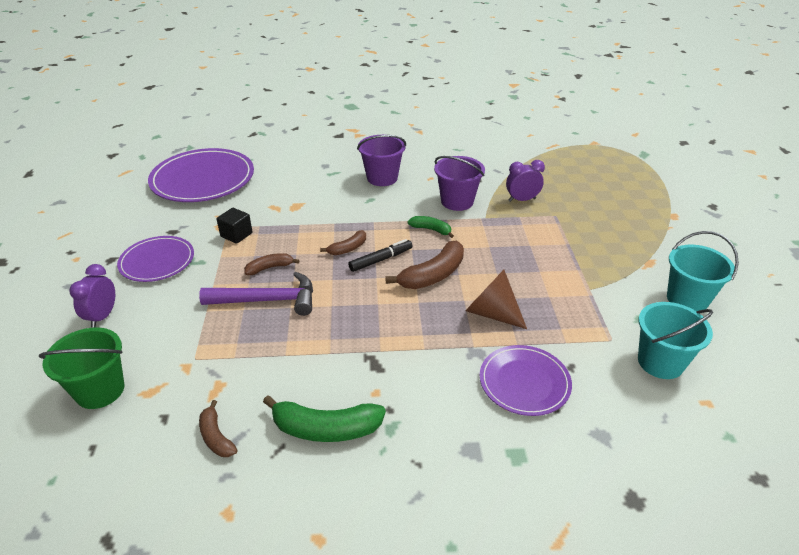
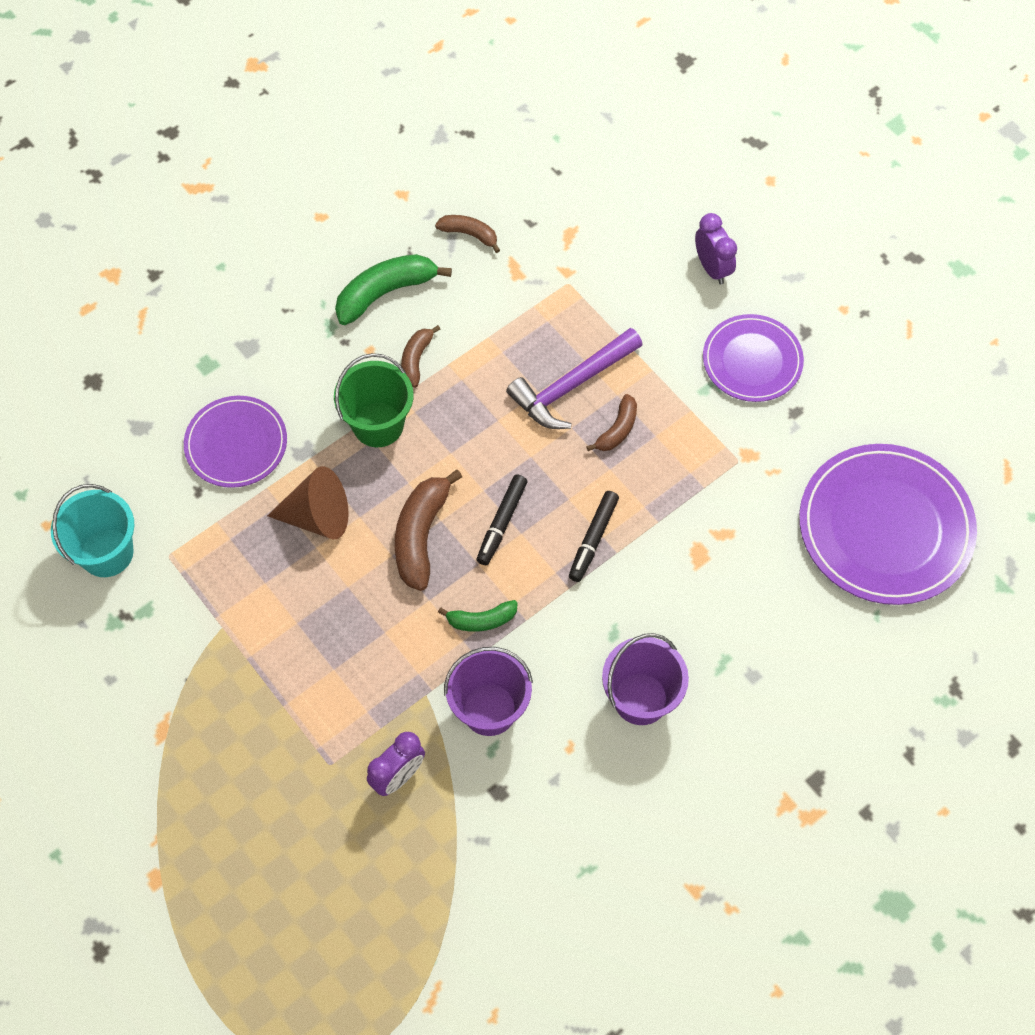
camera: 145 degrees right, 25 degrees up
green bucket [39,328,125,409] -> green bucket moved to [334,353,413,447]
black cube [216,208,253,244] -> none
brown banana [320,230,366,255] -> brown banana moved to [401,325,440,388]
turquoise bucket [667,231,739,311] -> none
none -> black marker [569,491,619,582]

